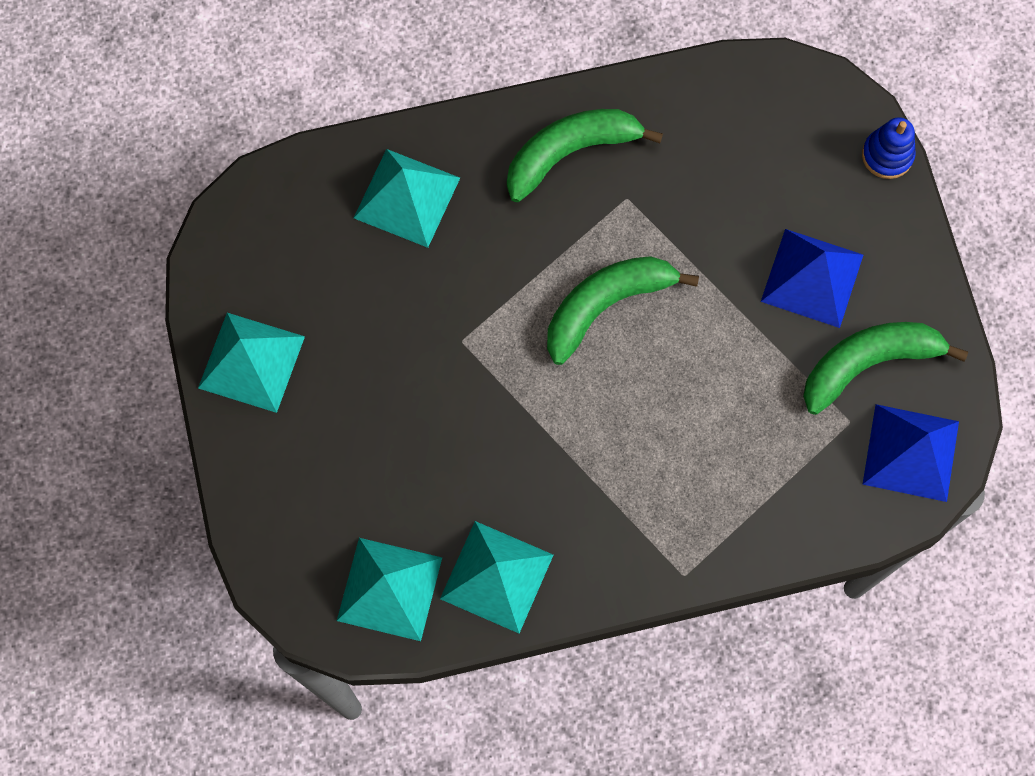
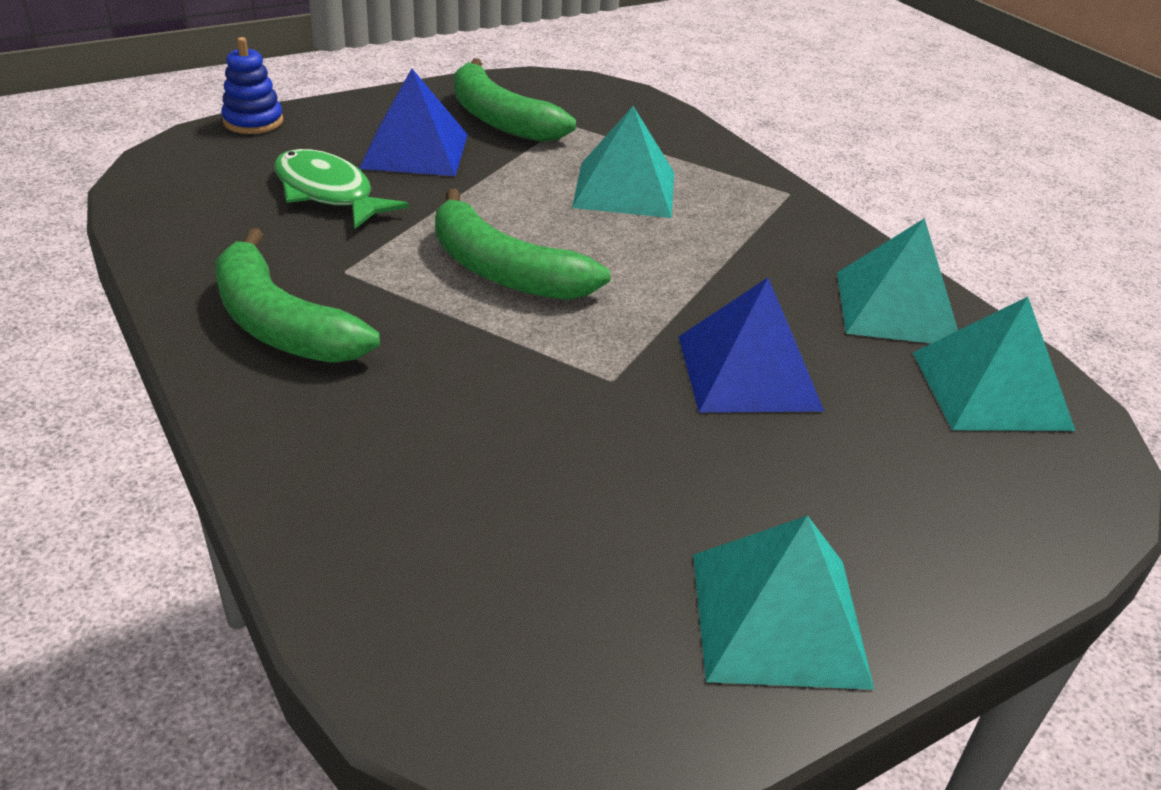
camera: 110 degrees left, 35 degrees down
turquoise pyramid [354,149,460,248] -> turquoise pyramid moved to [572,106,674,218]
blue pyramid [862,404,959,502] -> blue pyramid moved to [678,278,824,413]
none -> green fish [274,149,409,229]

